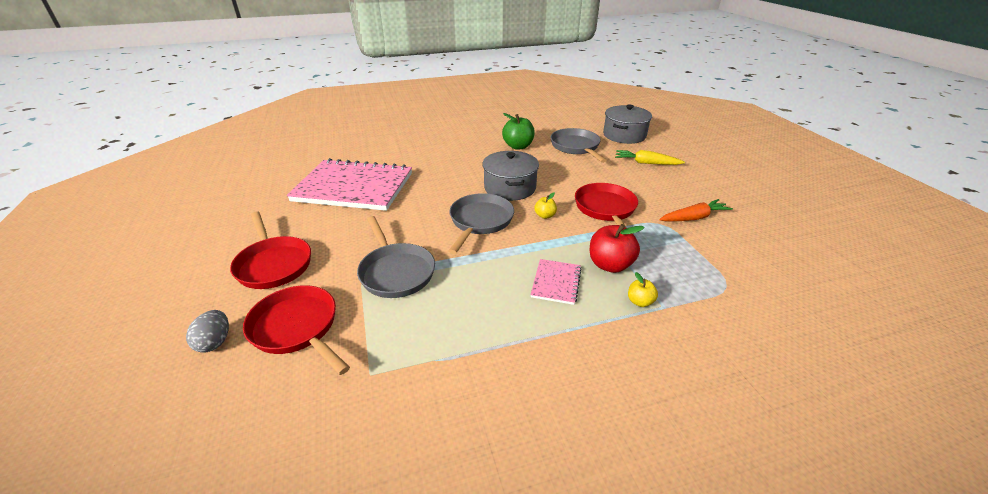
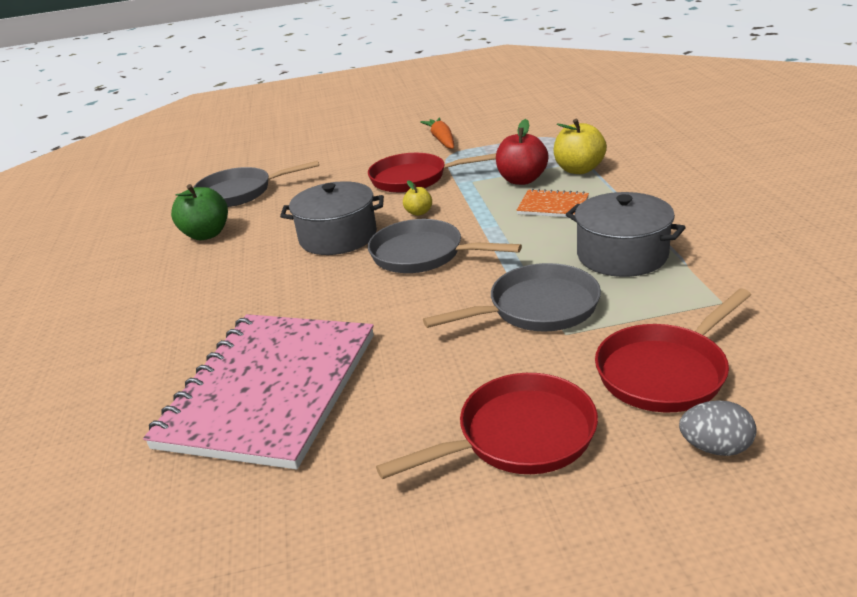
camera: 80 degrees left, 5 degrees down
pink notebook [530,259,582,305] -> orange notebook [516,189,589,217]
grey pot [603,104,652,144] -> grey pot moved to [566,192,686,277]
yellow carrot [615,150,685,165] -> none
yellow apple [628,272,658,307] -> yellow apple [554,119,607,174], size x1.86

